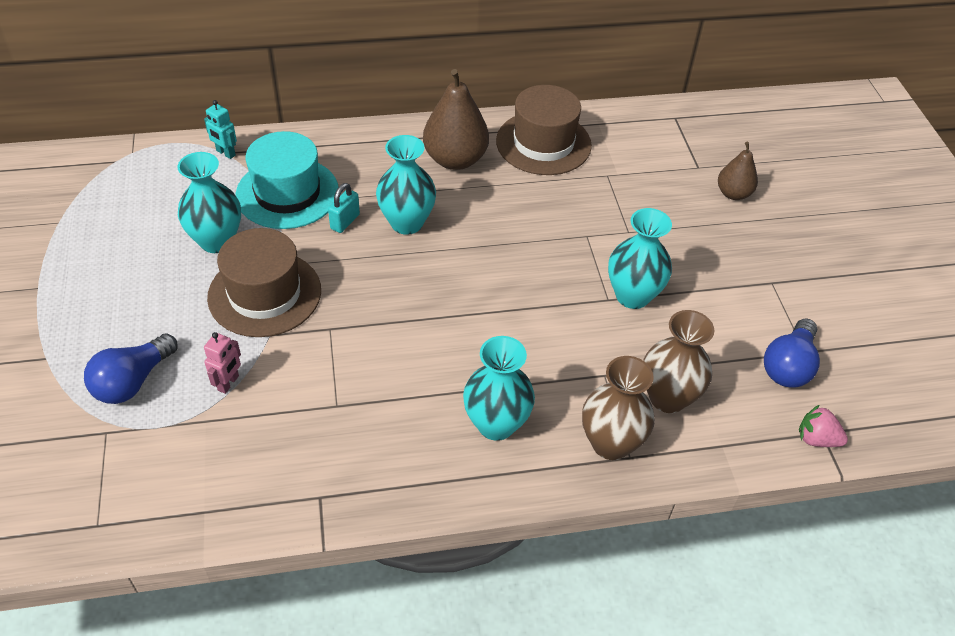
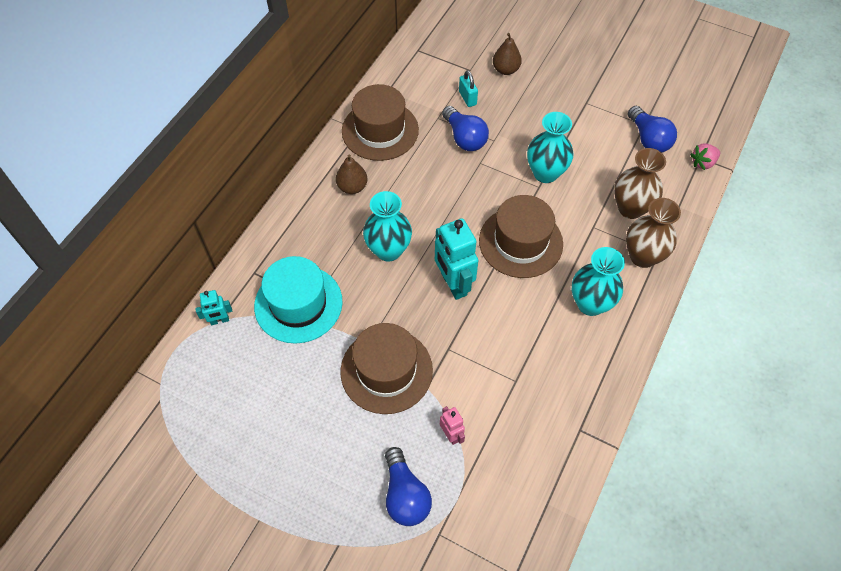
camera: 50 degrees left, 10 degrees up
turquoise vase [177,152,241,253] -> none
turquoise padlock [328,183,360,233] -> turquoise padlock moved to [459,70,478,107]
brown pear [423,69,489,170] -> brown pear [336,155,368,194], size x0.59
none -> turquoise robot [435,218,479,300]
none -> blue light bulb [442,106,489,151]
none -> brown hat [479,195,563,278]

